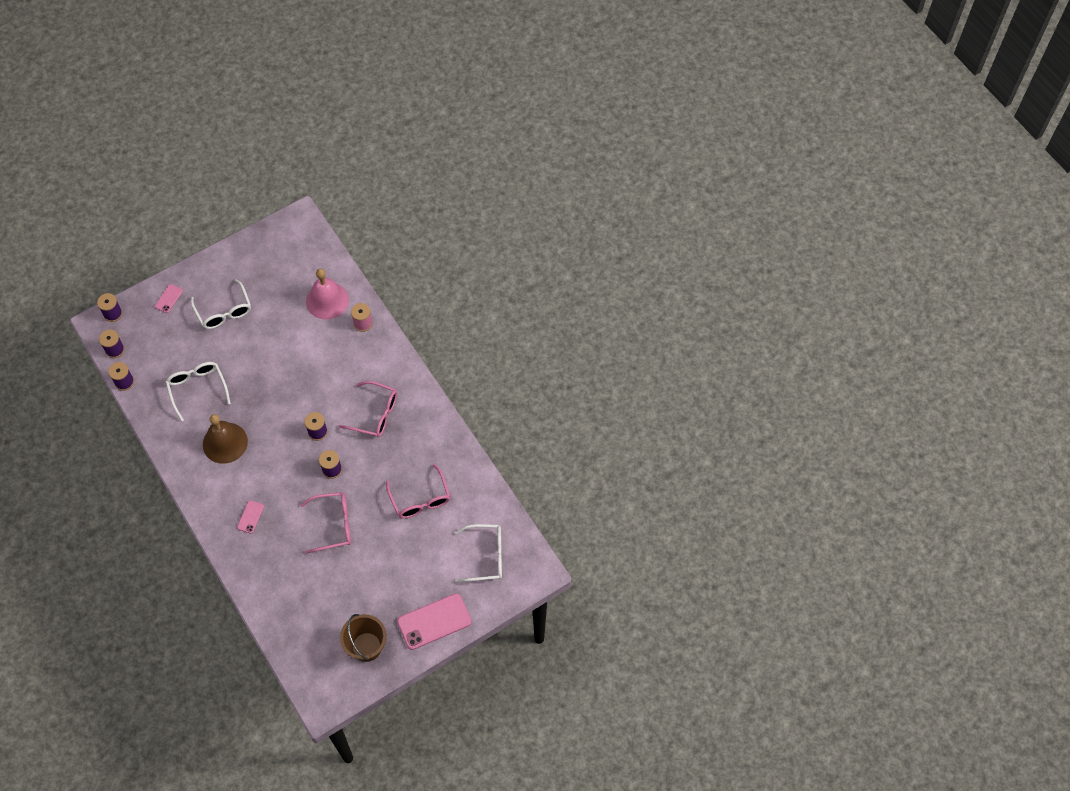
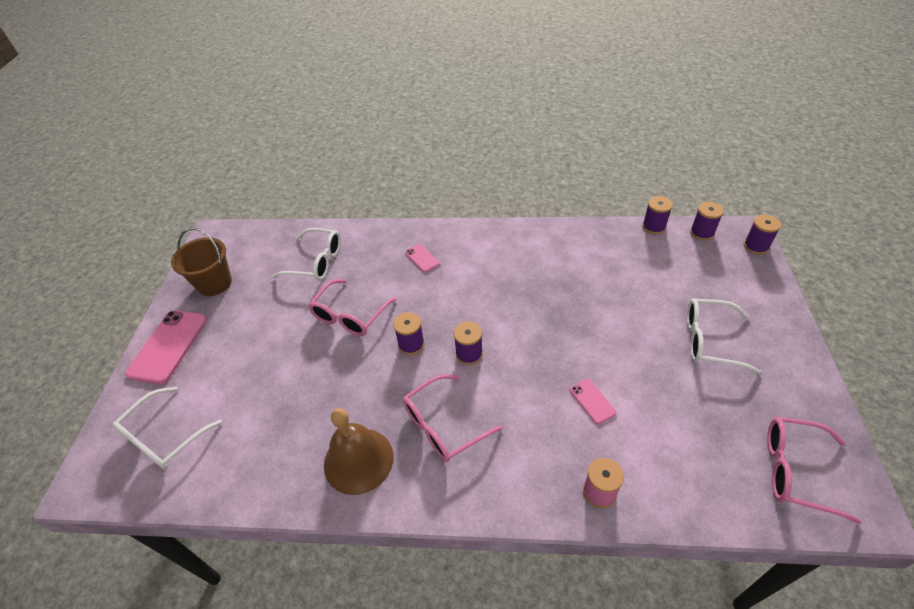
camera: 130 degrees right, 15 degrees down
pink phone [155,284,183,313] -> pink phone moved to [570,379,616,424]
white glasses [166,362,231,422] -> white glasses moved to [272,228,341,281]
brown bell [203,414,248,464] -> brown bell moved to [324,408,394,495]
pink bell [306,269,349,320] -> none
pink glasses [386,464,450,519] -> pink glasses moved to [767,416,862,524]

